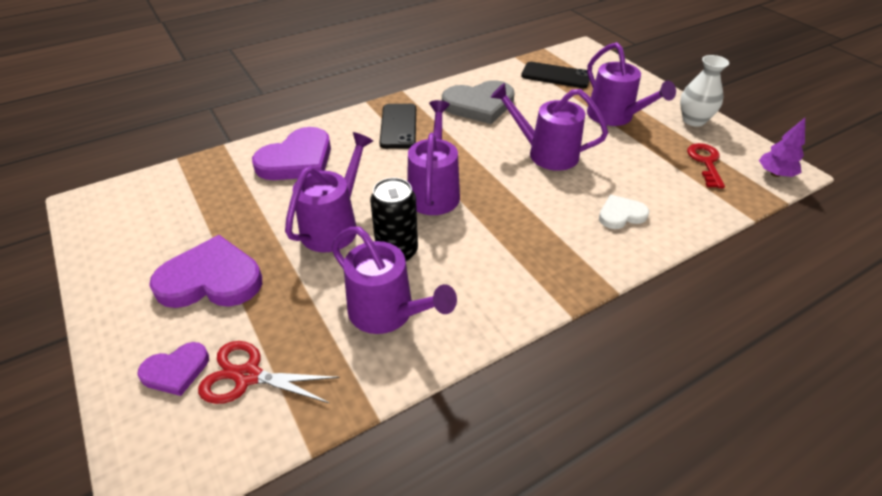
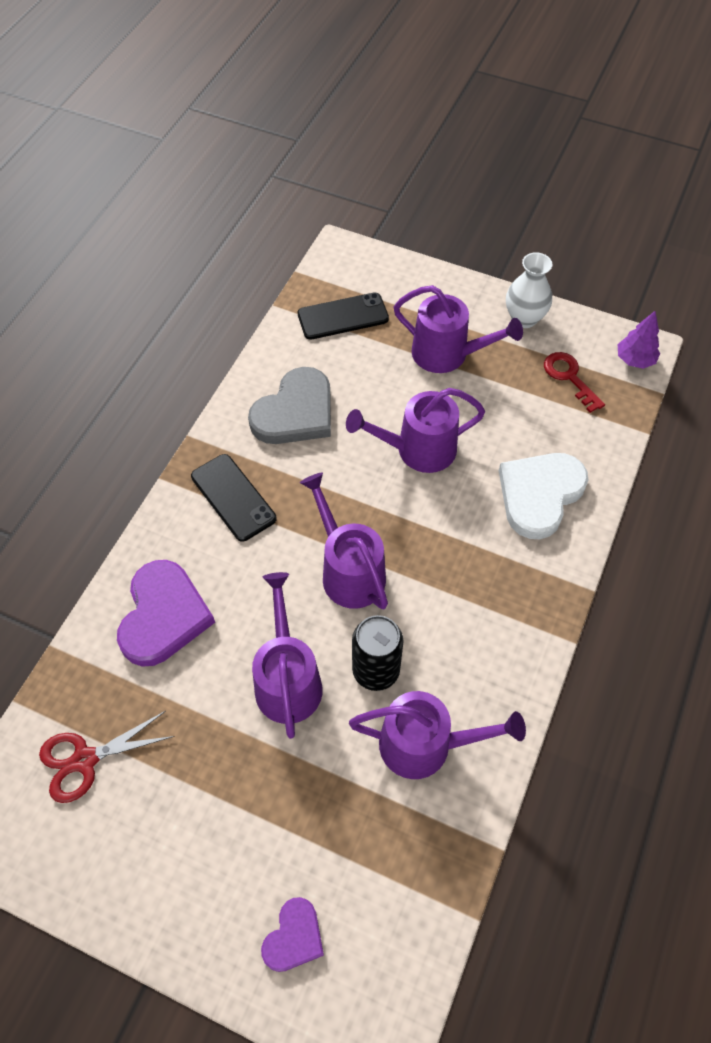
camera: 35 degrees left, 15 degrees up
purple heart [149,235,262,308] -> none
red scissors [198,341,340,404] -> red scissors moved to [39,711,175,803]
white heart [599,195,649,229] -> white heart [499,453,588,539], size x1.83

